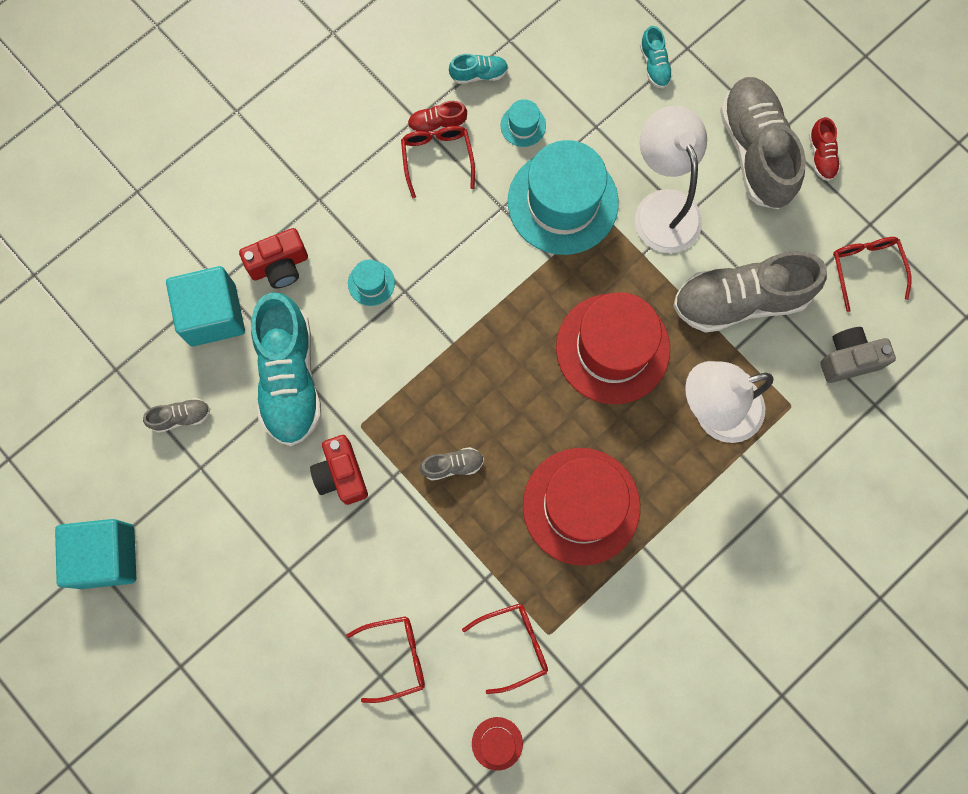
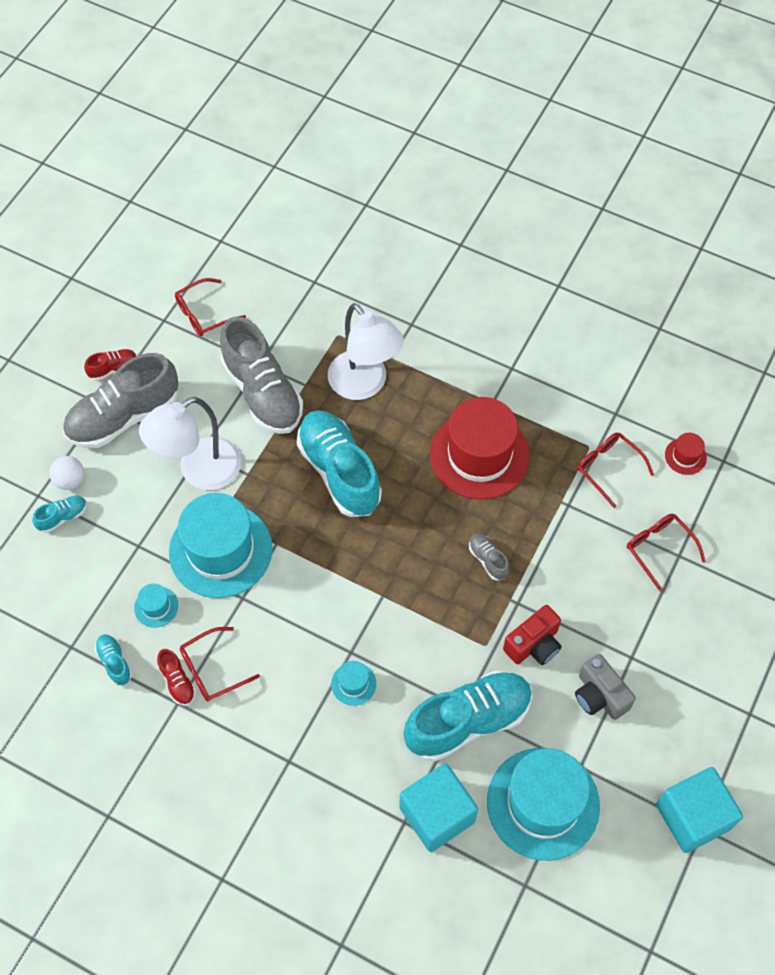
camera: 110 degrees left, 15 degrees down
grey shoe [143,398,210,433] -> turquoise hat [487,748,600,861]
red camera [239,228,308,288] -> none
red hat [556,292,670,404] -> turquoise shoe [297,410,382,517]
grey camera [820,327,896,383] -> grey camera moved to [575,654,636,720]
none -> white ball [49,456,84,490]

